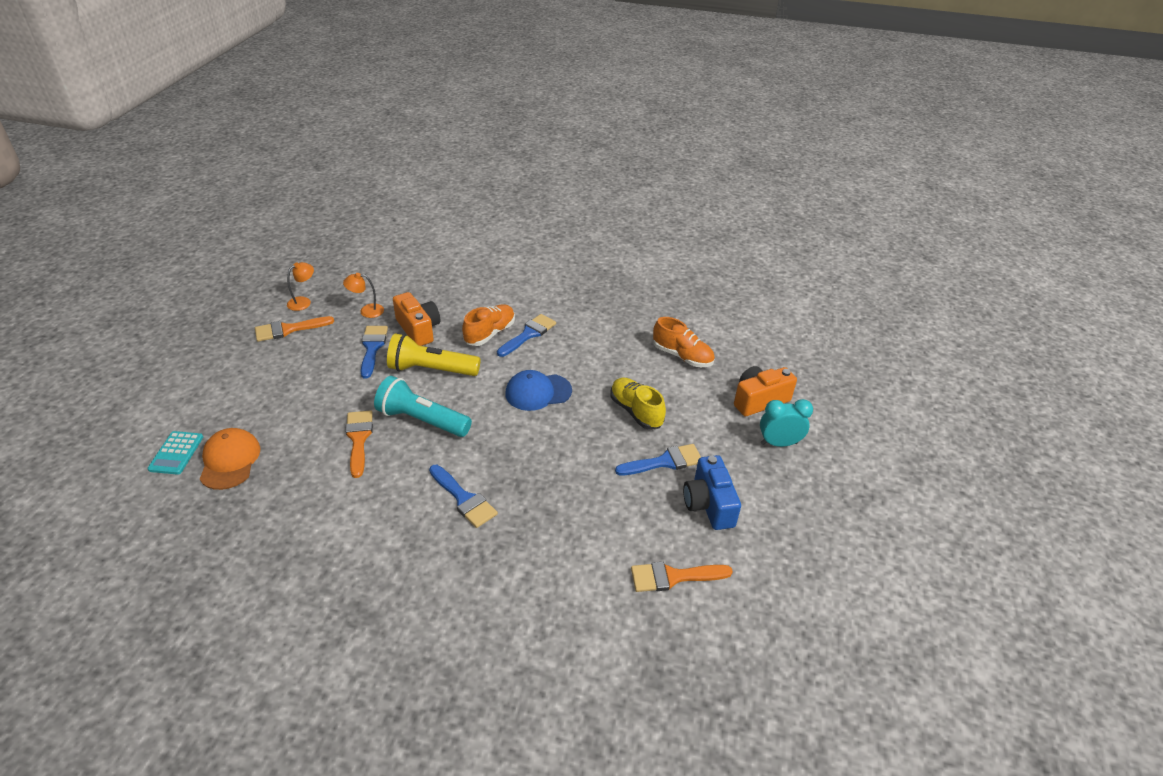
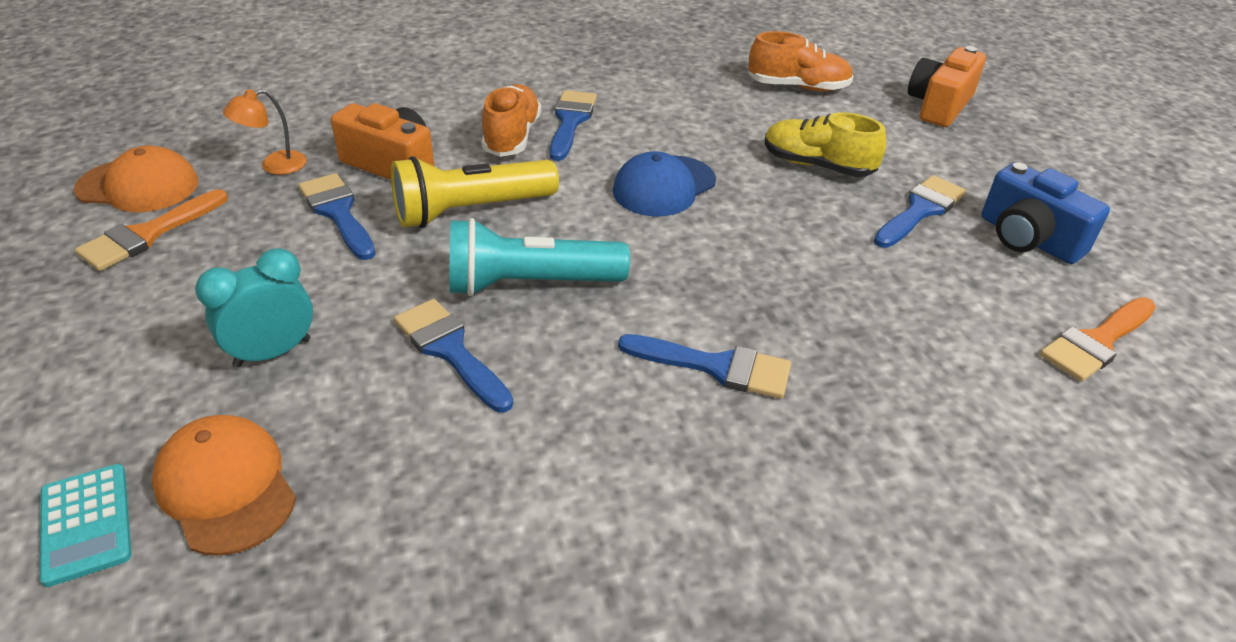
camera: 30 degrees left, 0 degrees up
orange lamp [287,262,314,311] -> orange cap [74,146,198,212]
orange brush [345,410,373,478] -> blue brush [394,299,513,412]
turquoise clock [760,399,813,447] -> turquoise clock moved to [195,249,313,368]

